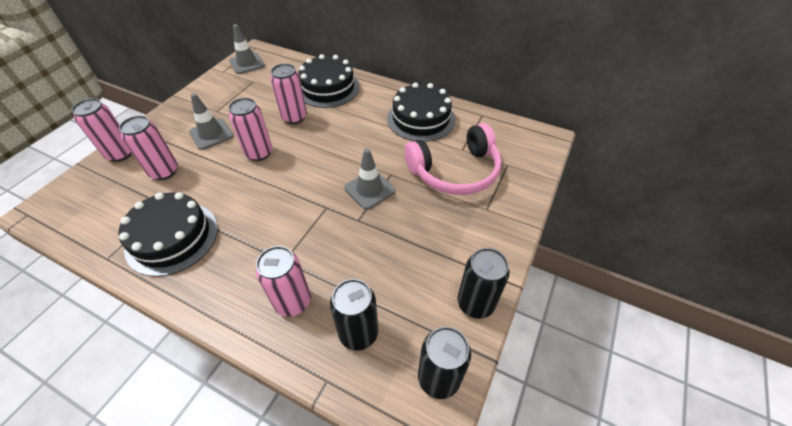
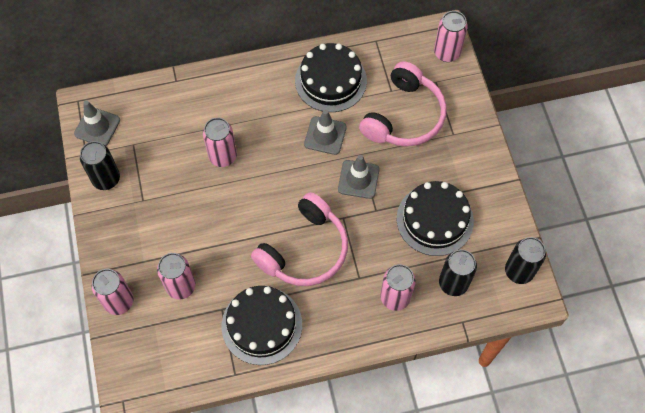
camera: 40 degrees left, 15 degrees up
grey traffic cone [189,93,234,150] -> grey traffic cone moved to [304,109,347,155]
pink can [228,98,272,161] -> pink can moved to [434,11,468,62]
black cake [298,54,360,108] -> black cake moved to [397,181,474,256]
black can [458,248,510,319] -> black can moved to [80,141,120,190]
none -> pink headphones [251,192,348,286]

